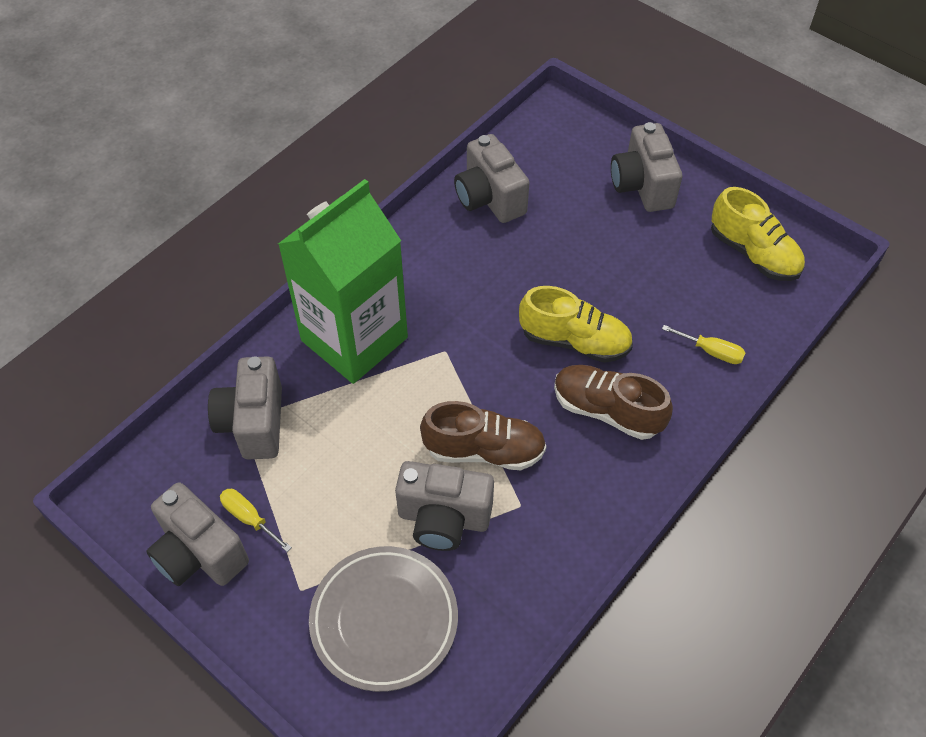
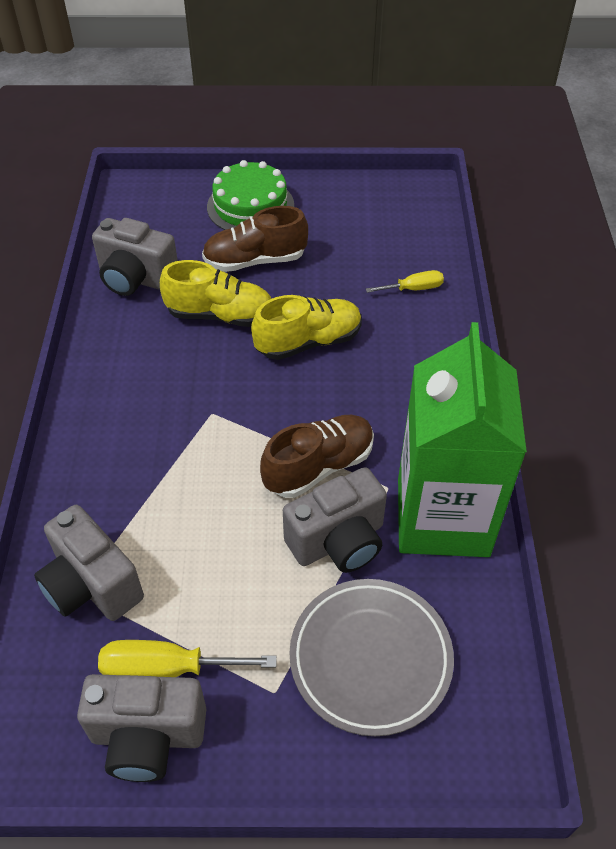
camera: 40 degrees left, 5 degrees down
yellow screwdriver [220,489,292,552] -> yellow screwdriver [98,640,277,677], size x1.59
green carton [278,179,408,384] -> green carton moved to [398,322,527,557]
brown shoe [554,365,673,440] -> brown shoe moved to [202,206,308,272]
grey camera [611,122,682,212] -> green cake [207,160,294,230]
yellow shoe [711,187,805,281] -> yellow shoe moved to [160,260,271,327]

